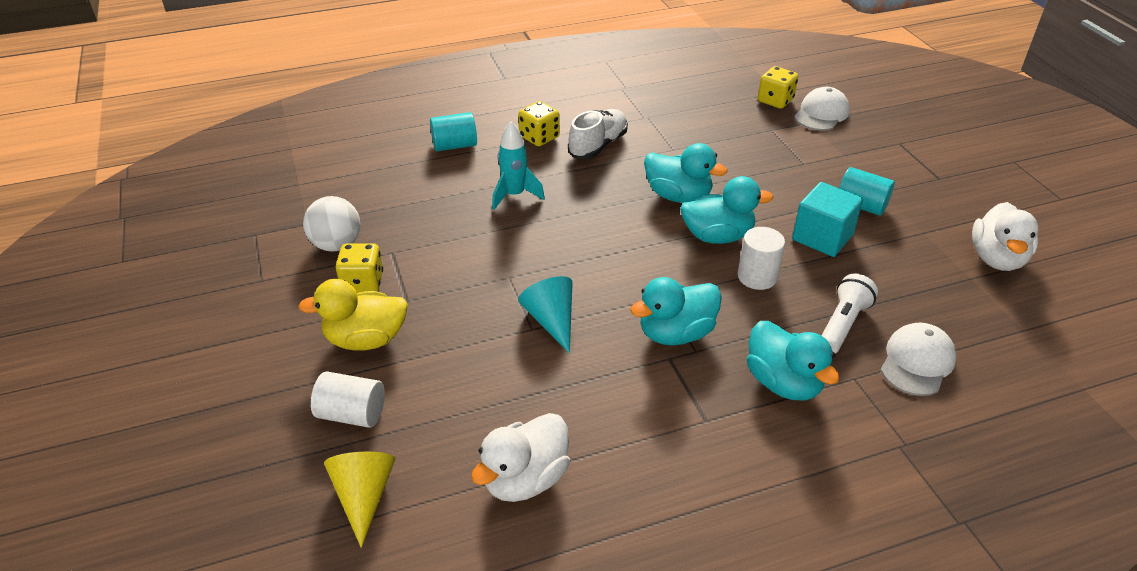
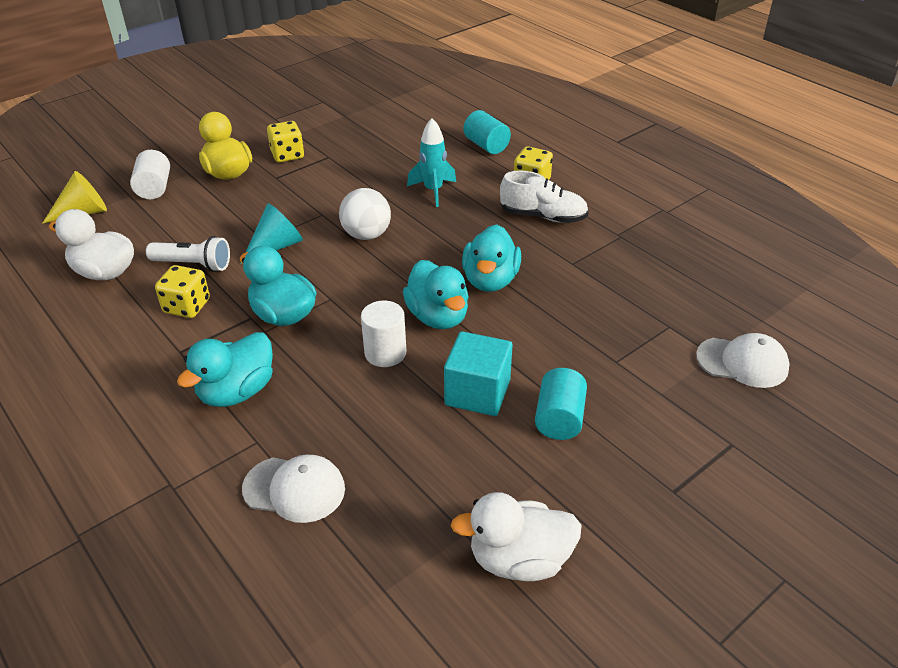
camera: 70 degrees right, 0 degrees up
white ball [303,196,360,252] -> white ball moved to [339,188,391,240]
yellow dice [758,66,798,109] -> yellow dice moved to [155,265,210,318]
white flashlight [821,274,878,353] -> white flashlight moved to [146,236,230,272]

